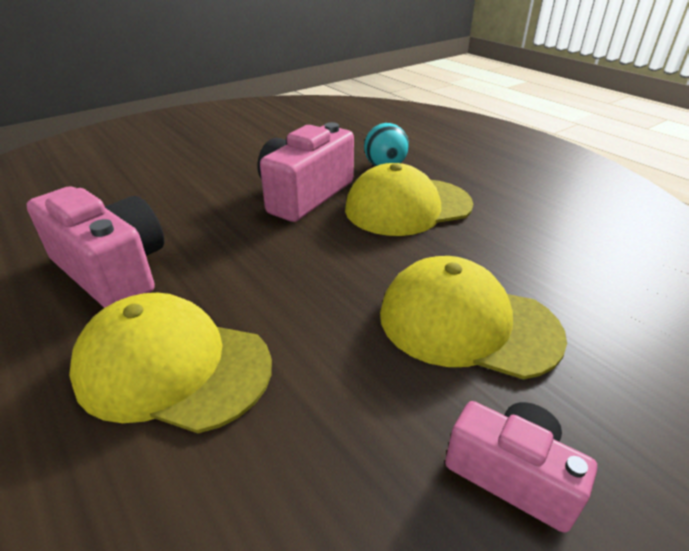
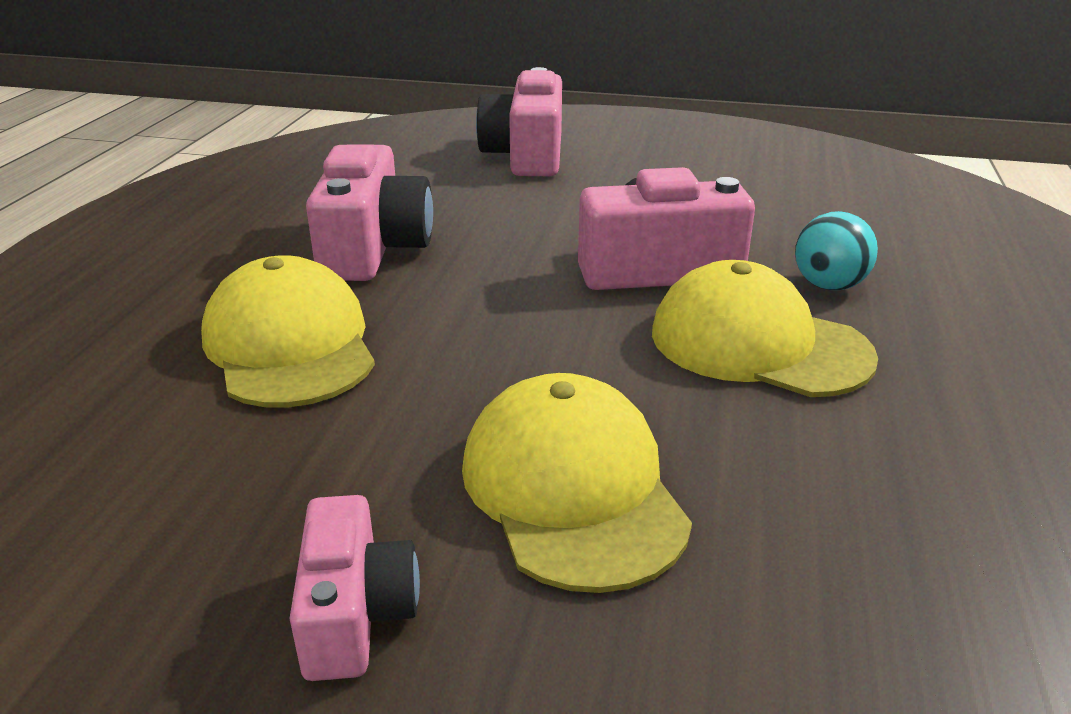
camera: 50 degrees right, 5 degrees down
none -> pink camera [476,67,562,176]

